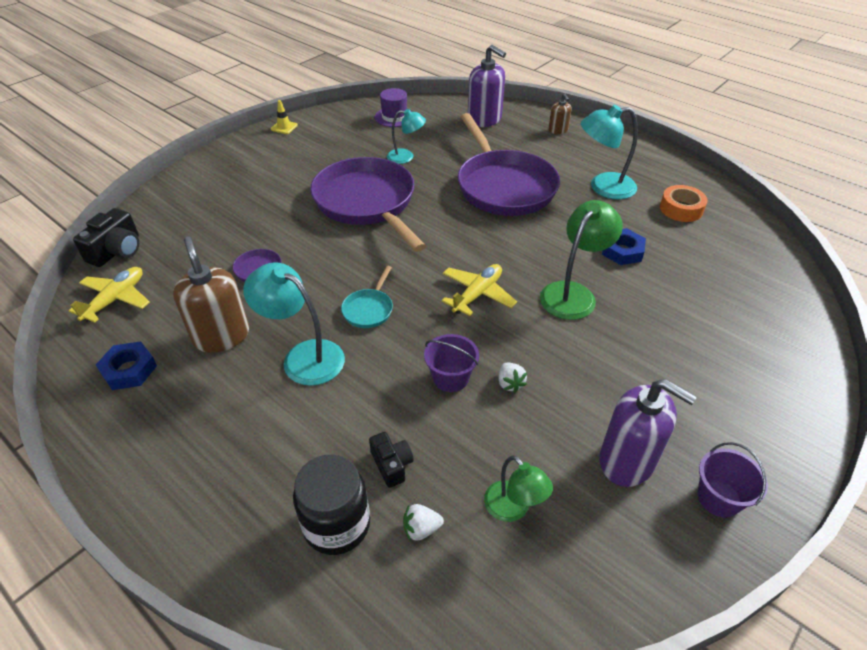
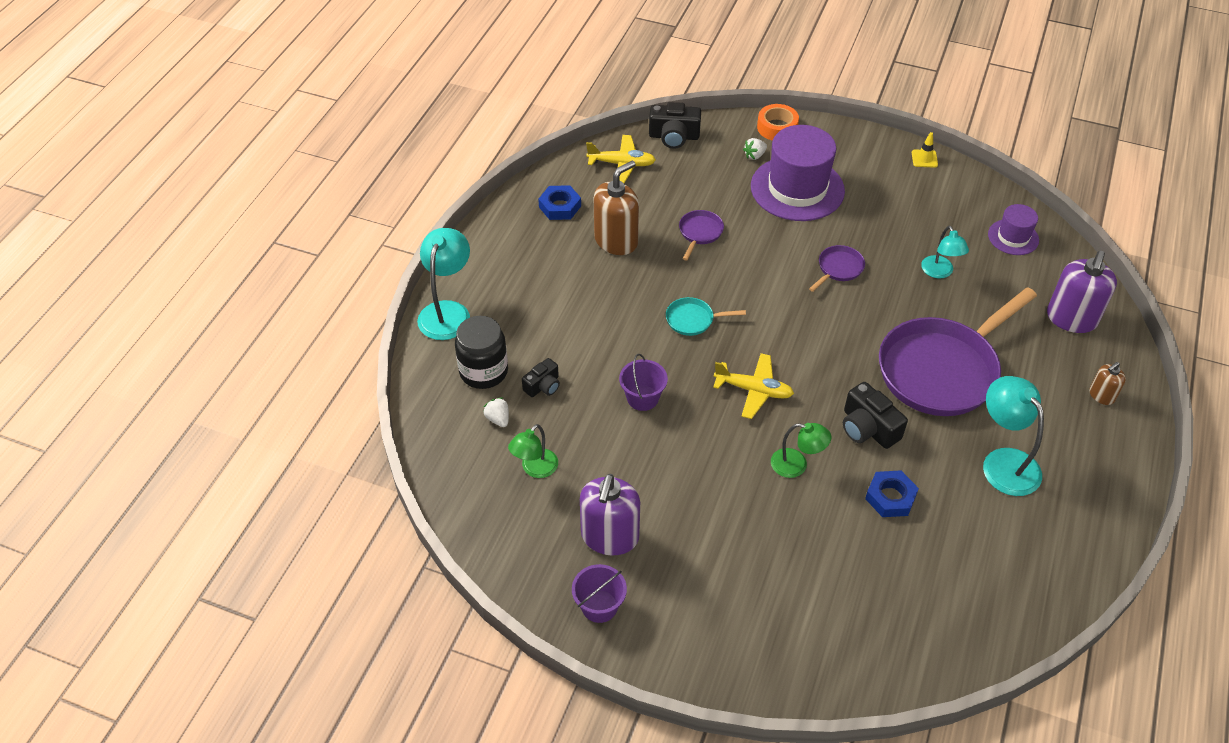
camera: 70 degrees right, 5 degrees up
turquoise lamp [243,262,345,386] -> turquoise lamp moved to [417,228,470,340]
purple pan [310,157,426,252] -> purple pan [809,245,865,292], size x0.41
white strawberry [498,363,527,393] -> white strawberry moved to [743,138,767,160]
green lamp [540,200,623,320] -> green lamp [771,423,831,478], size x0.63
orange tape [660,185,708,222] -> orange tape moved to [757,104,799,140]
none -> purple hat [751,125,845,221]
none -> black camera [843,382,908,449]

